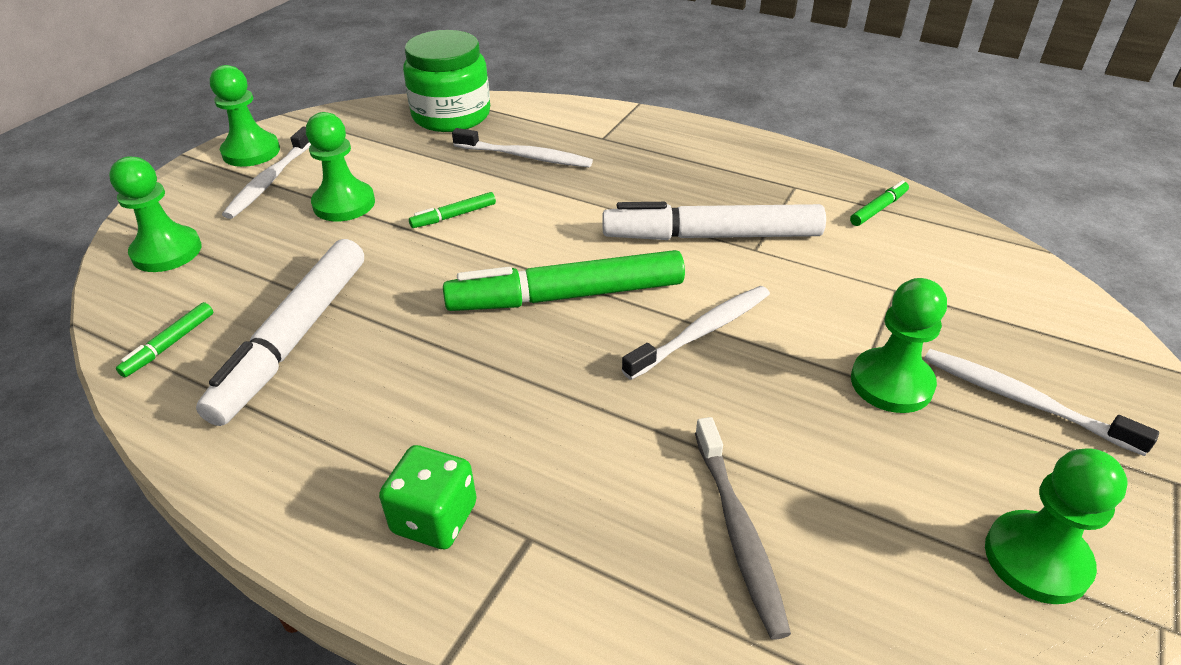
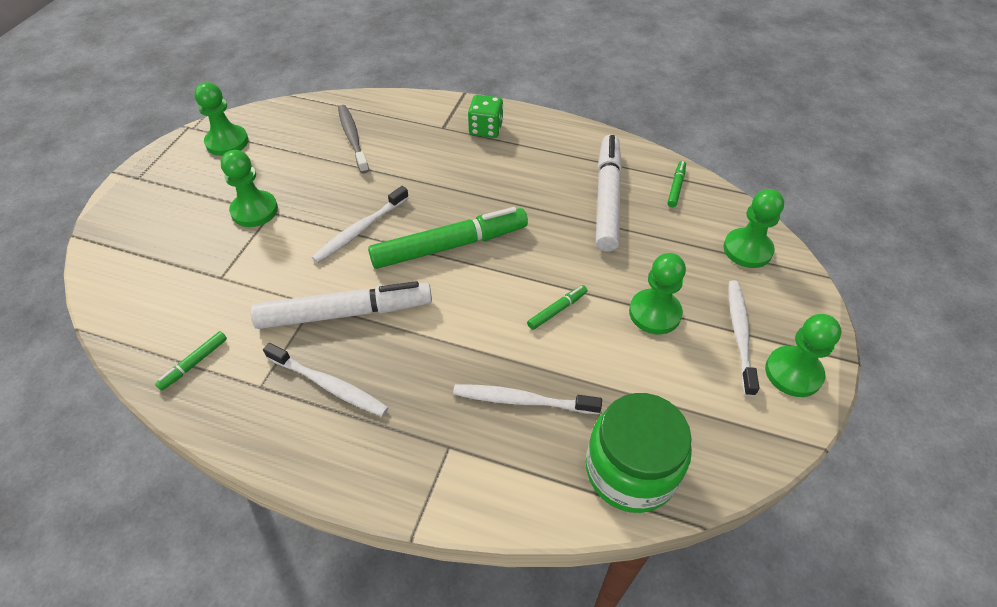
camera: 170 degrees right, 10 degrees up
white toothbrush [924,349,1159,456] -> white toothbrush moved to [263,343,389,417]

